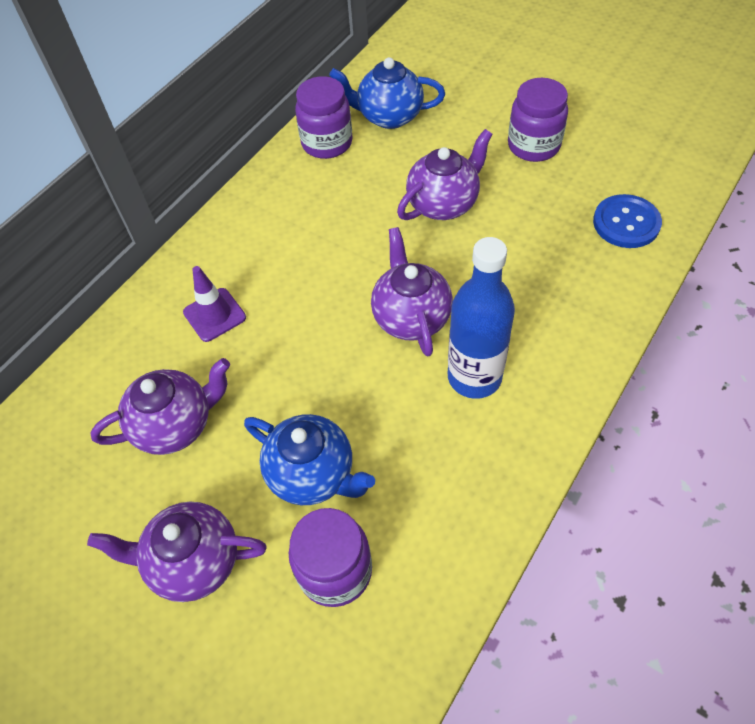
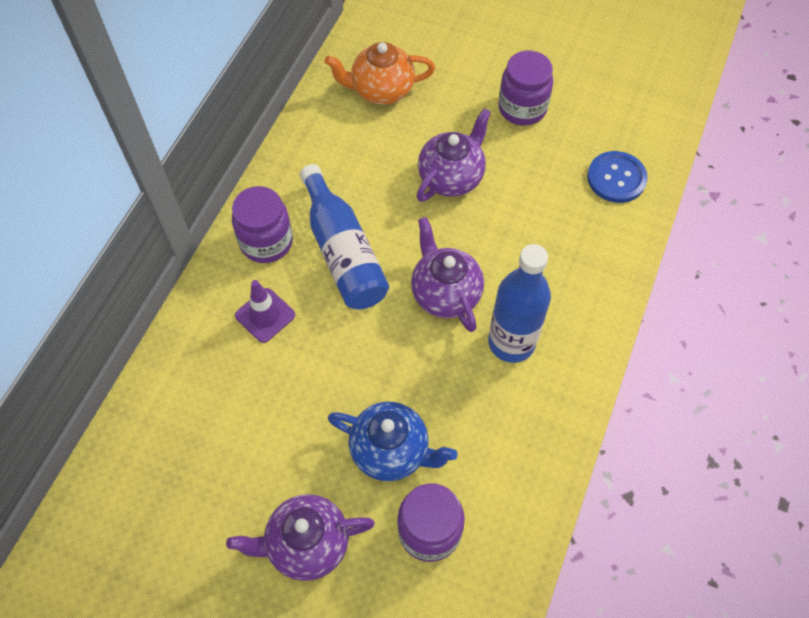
camera: 15 degrees left, 5 degrees up
purple teapot [90,358,230,455] -> none
purple jar [295,76,353,159] -> purple jar moved to [232,186,293,263]
blue teapot [329,57,445,129] -> orange teapot [325,42,435,105]
none -> blue bottle [300,164,389,310]

